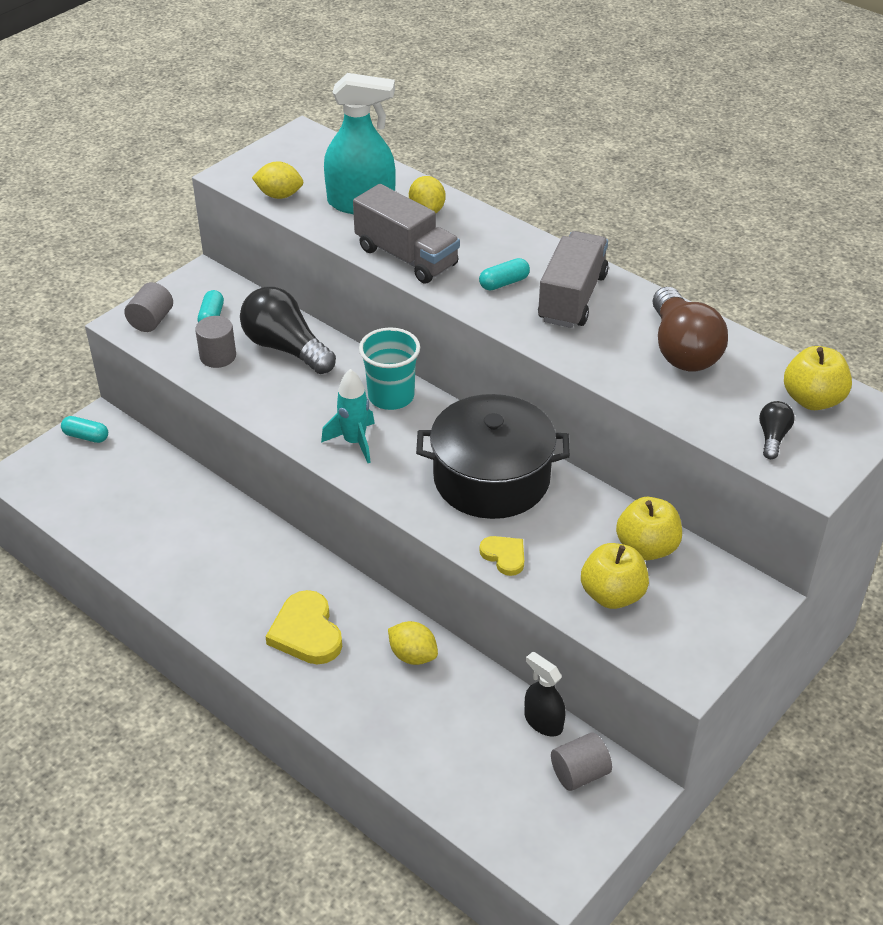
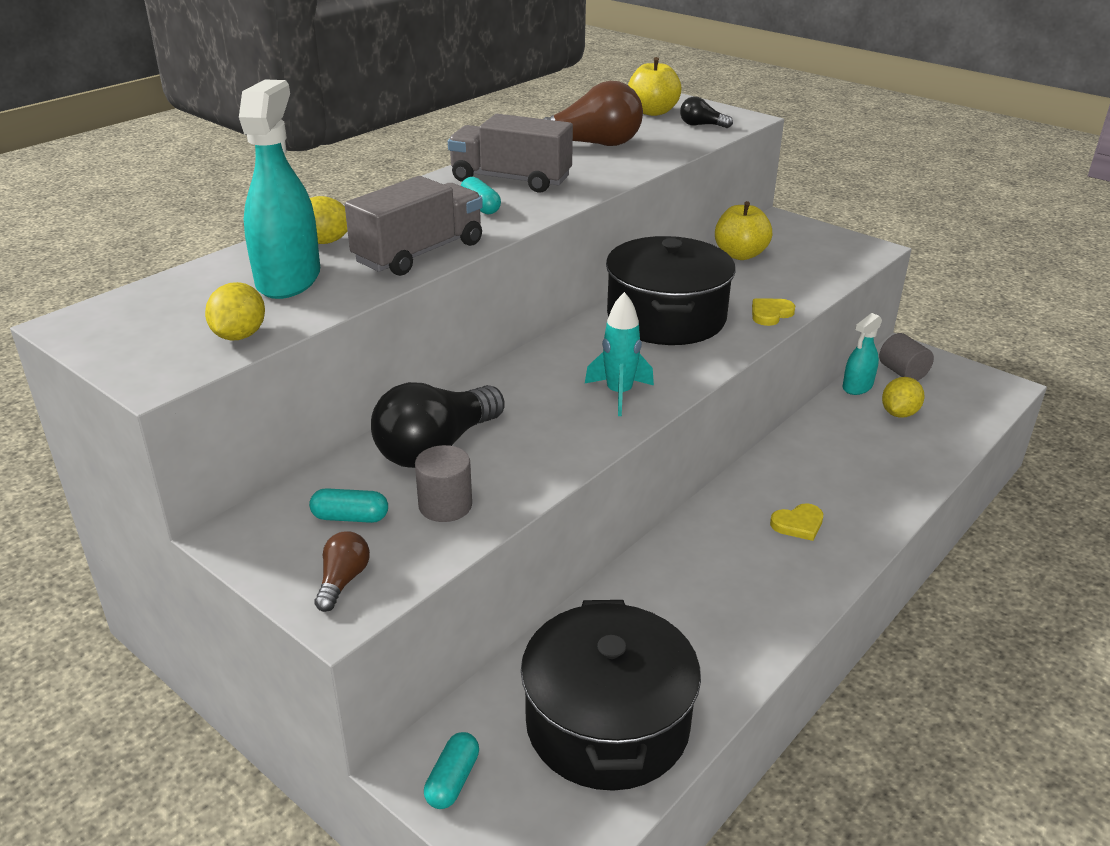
camera: 90 degrees left, 10 degrees down
grey cylinder [124,282,173,332] -> brown light bulb [314,531,370,612]
yellow heart [265,590,342,665] -> yellow heart [770,503,823,541], size x0.57
turquoise cup [359,327,420,410] -> none
yellow lemon [388,621,438,665] -> yellow lemon moved to [882,377,925,418]
black spray bottle [525,652,566,736] -> turquoise spray bottle [843,313,882,395]
yellow apple [581,543,649,609] -> none
none -> black pot [521,600,701,791]

